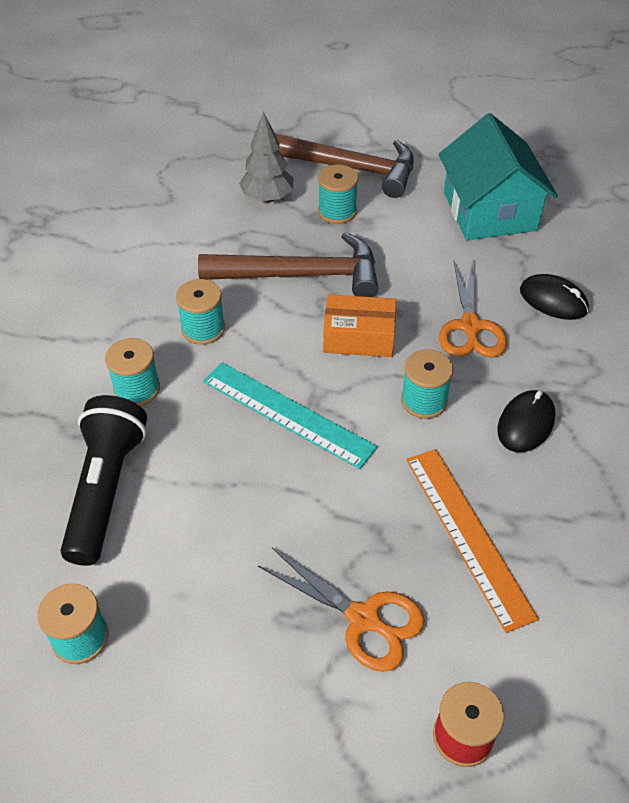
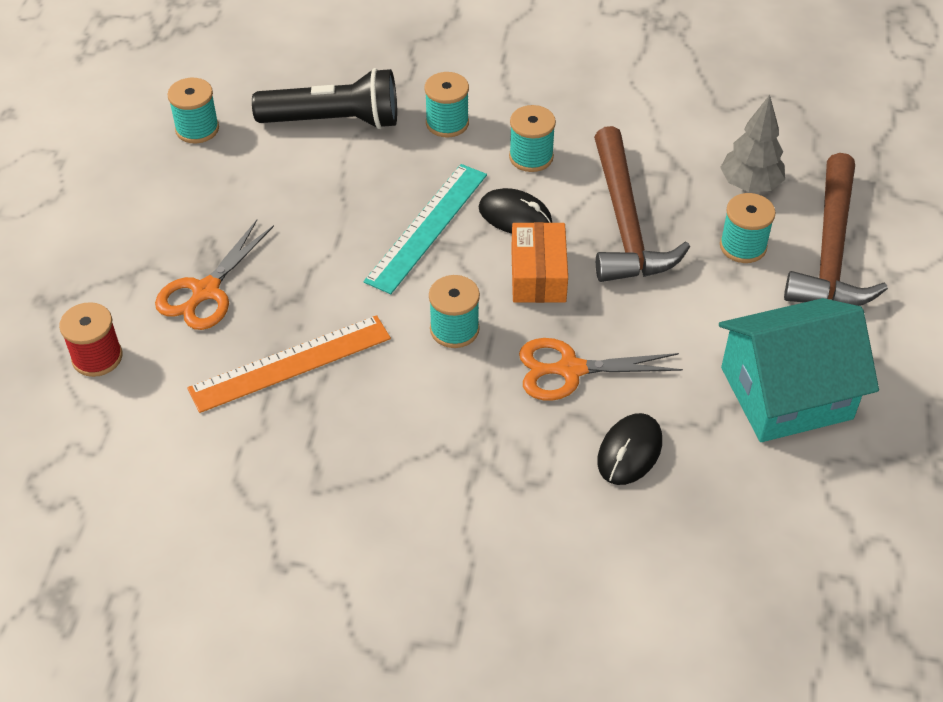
camera: 85 degrees right, 0 degrees up
black mouse [497,390,555,452] -> black mouse moved to [479,188,552,234]

